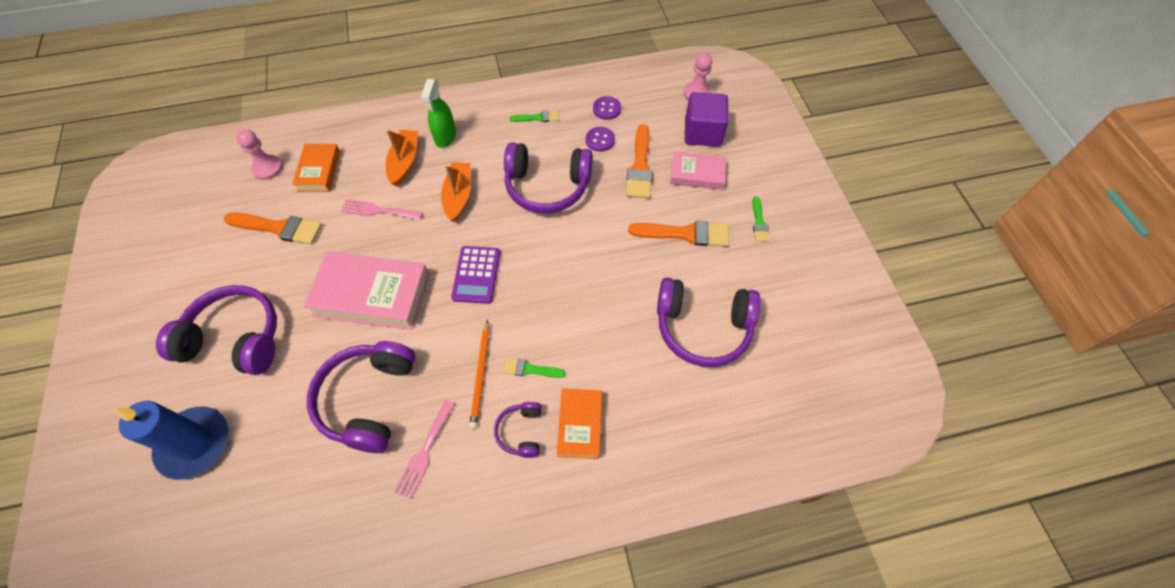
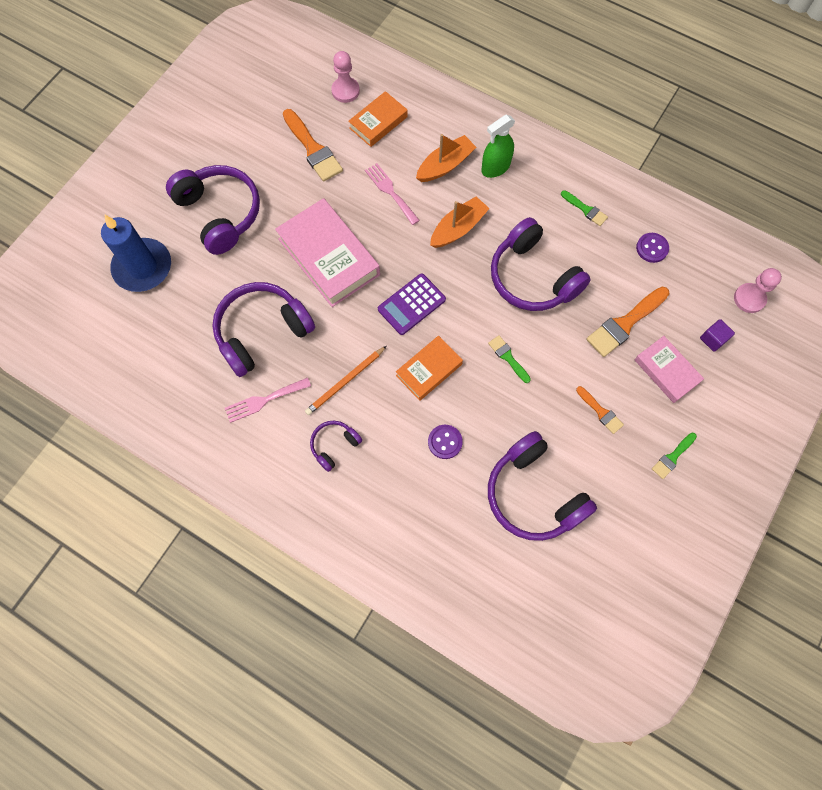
camera: 45 degrees right, 10 degrees up
green brush [503,358,566,378] -> green brush moved to [488,335,531,383]
orange book [557,388,602,459] -> orange book moved to [396,335,463,401]
purple button [586,127,615,152] -> purple button moved to [428,425,463,459]
orange brush [628,220,729,247] -> orange brush [576,386,624,434], size x0.55
purple cube [685,92,729,147] -> purple cube [700,319,735,352], size x0.49

